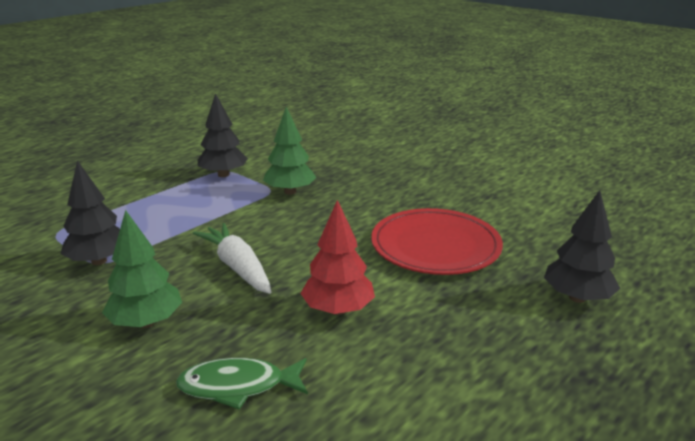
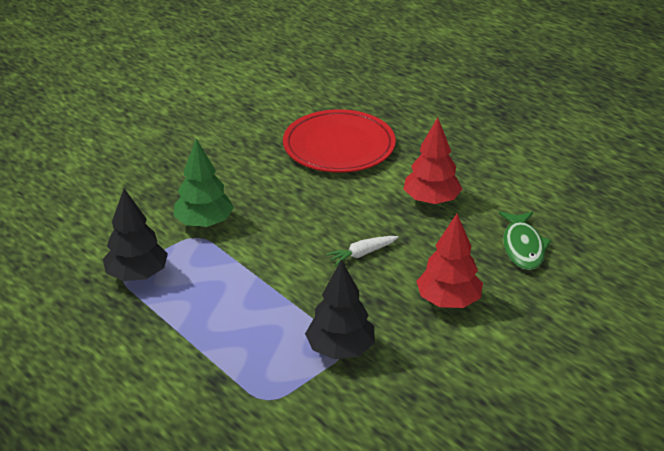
camera: 85 degrees left, 10 degrees up
green tree [102,210,182,328] -> red tree [416,214,483,308]
white carrot [193,223,272,294] -> white carrot [326,236,398,266], size x0.57
black tree [544,190,620,303] -> none

